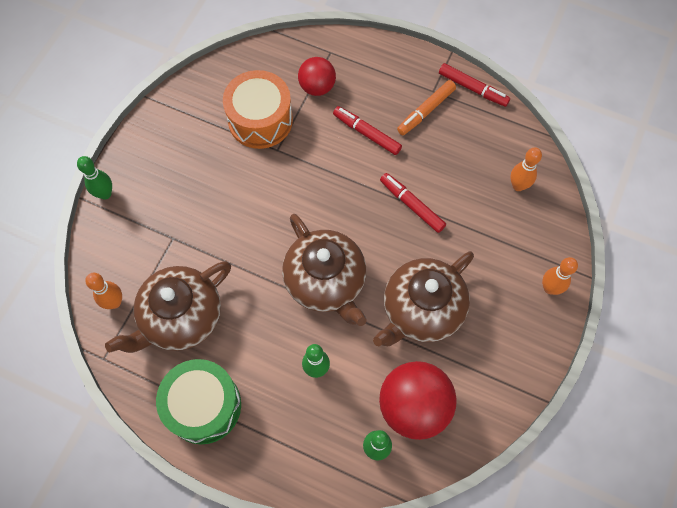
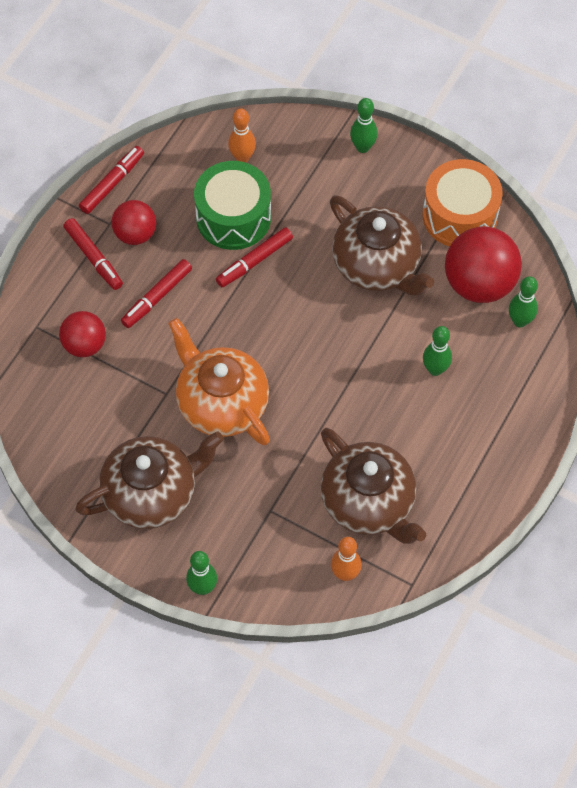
camera: 85 degrees left, 5 degrees down
green drum [156,359,241,444] -> green drum moved to [194,161,271,250]
orange drum [223,70,293,149] -> orange drum moved to [422,159,503,246]
brown teapot [282,214,367,326] -> brown teapot moved to [75,431,224,529]
orange marker [397,80,456,135] -> red ball [111,200,156,245]
orange bowling pin [542,257,578,295] -> green bowling pin [350,98,378,153]
none -> red marker [64,218,123,290]
none -> orange teapot [168,318,270,445]

